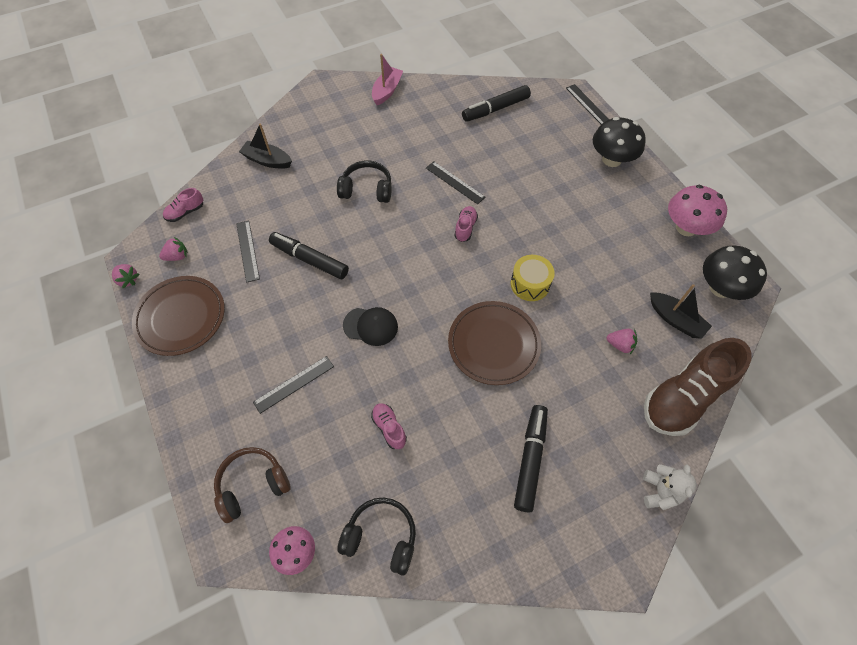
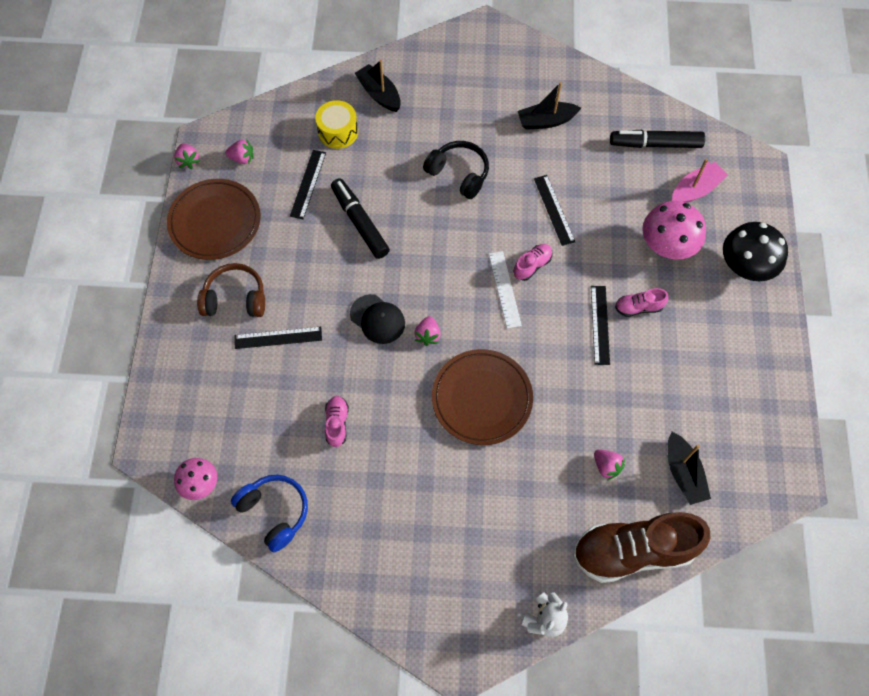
camera: 30 degrees right, 5 degrees up
pink shoe [163,188,203,222] -> pink shoe moved to [615,288,668,317]
brown headphones [214,447,291,523] -> brown headphones moved to [197,263,265,317]
black headphones [338,498,416,576] -> blue headphones [231,475,308,552]
pink boat [372,54,403,105] -> pink boat moved to [672,158,728,203]
yellow drum [511,255,555,301] -> yellow drum moved to [315,100,358,149]
black marker [514,405,548,512] -> none
black ruler [566,84,609,125] -> black ruler moved to [591,286,610,365]
pink mushroom [668,185,727,236] -> pink mushroom moved to [642,201,706,260]
black mushroom [703,246,767,300] -> none
none -> pink strawberry [414,316,441,346]
none -> white ruler [489,251,522,329]
none -> black boat [518,82,581,130]

